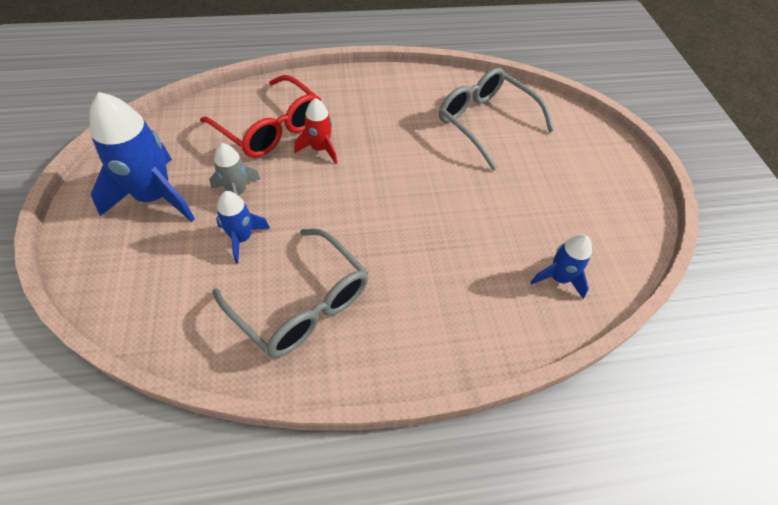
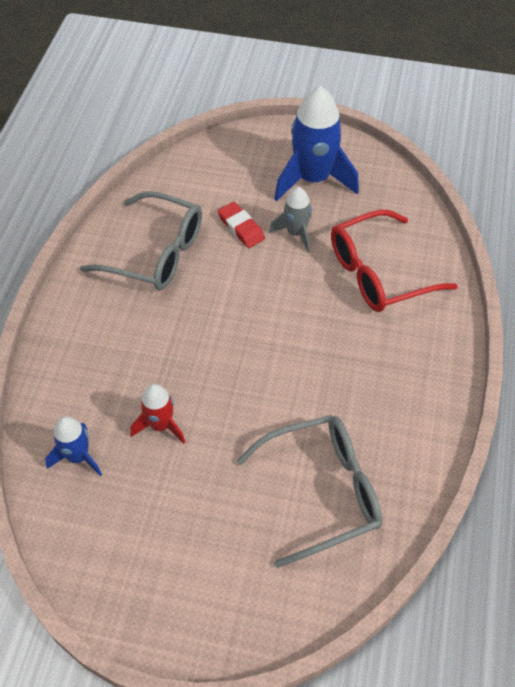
camera: 115 degrees right, 0 degrees up
grey glasses [213,228,369,358] -> grey glasses turned 135 degrees counterclockwise [80,191,202,290]
blue rocket [216,191,270,264] -> red eraser [218,202,265,248]
red rocket [294,98,337,164] -> red rocket moved to [130,384,185,444]

